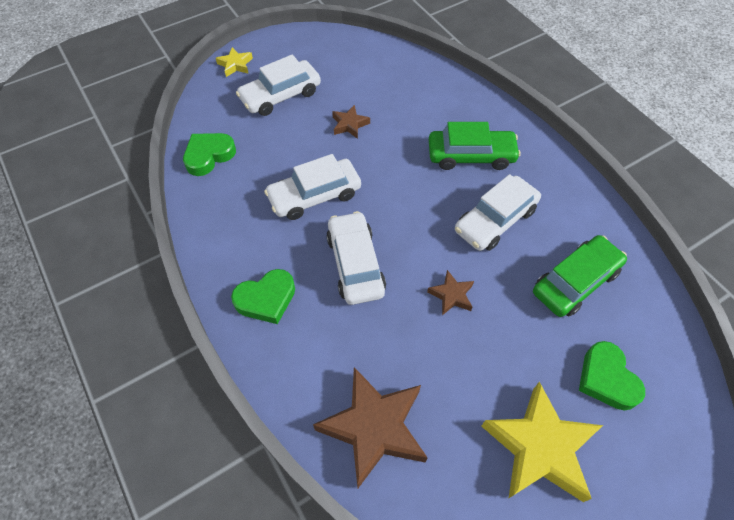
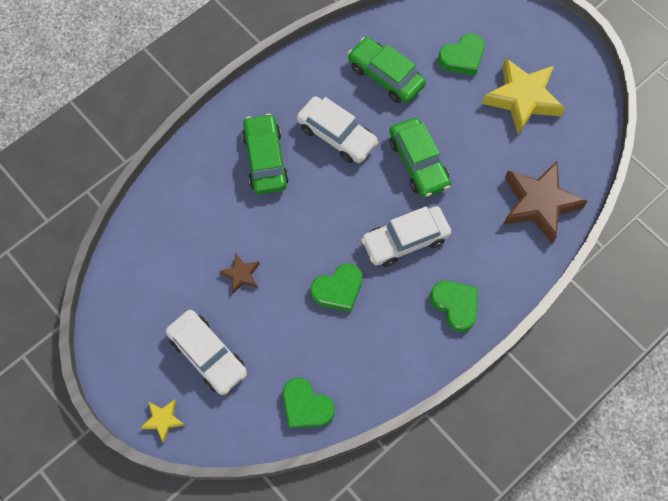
camera: 100 degrees left, 10 degrees up
white car [264,154,361,220] -> green heart [311,263,362,312]
brown star [427,270,474,315] -> green car [389,118,451,198]

